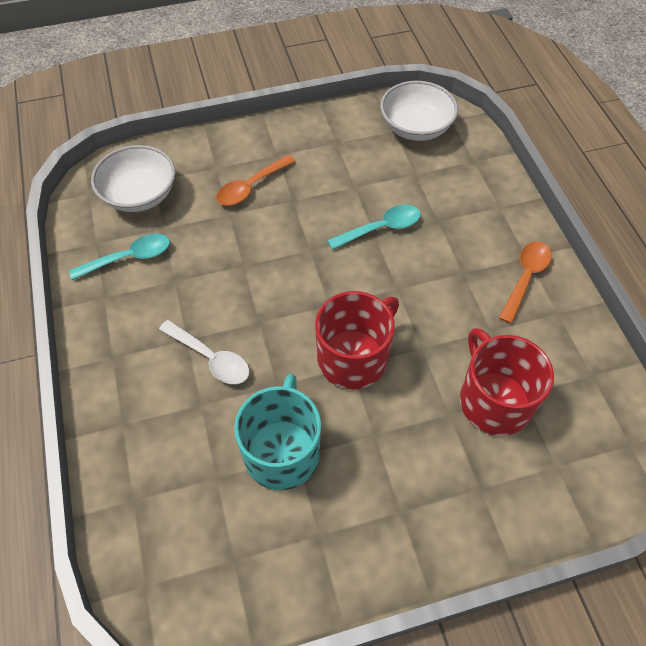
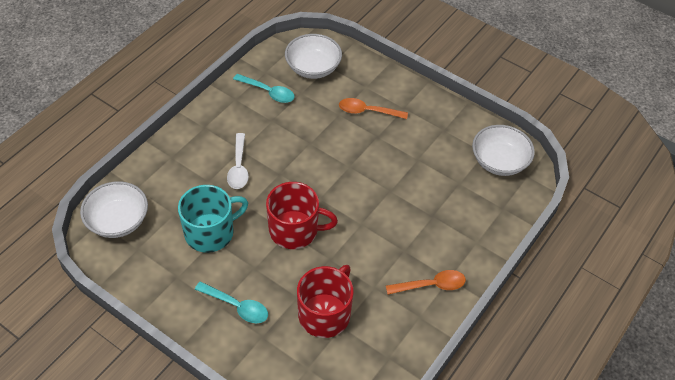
camera: 50 degrees right, 5 degrees down
turquoise spoon [327,205,421,250] -> turquoise spoon moved to [195,281,268,323]
none -> white bowl [80,181,148,238]

